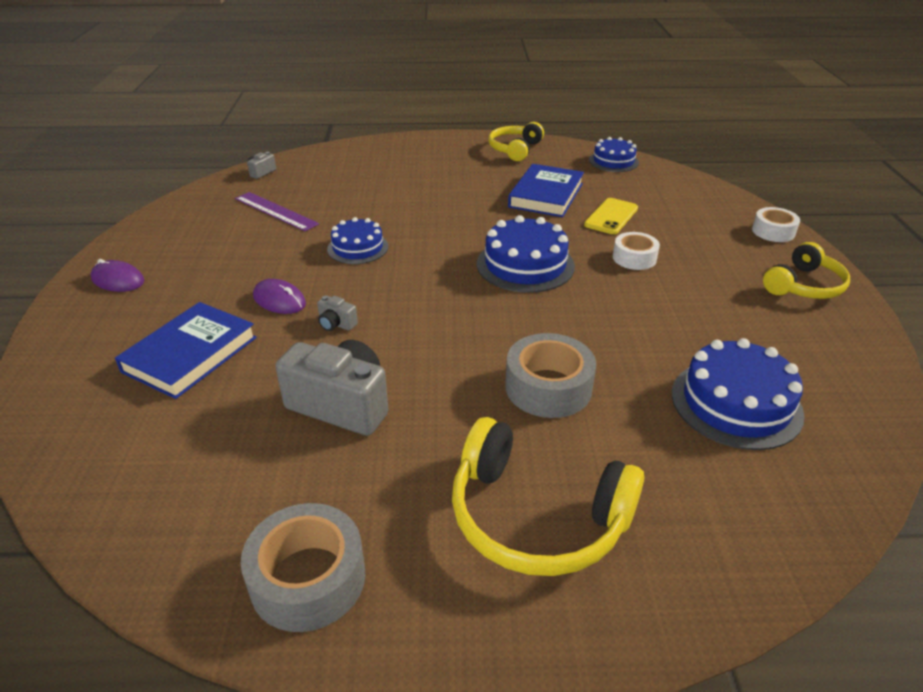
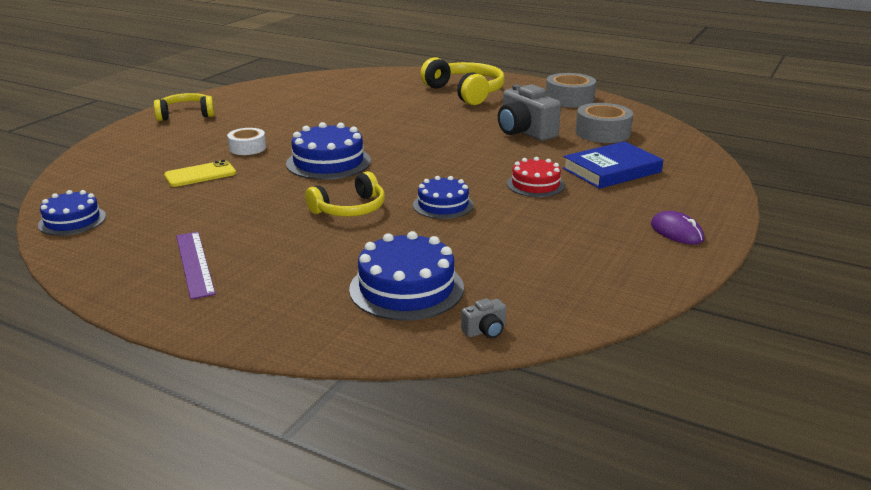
camera: 150 degrees left, 10 degrees down
purple ruler [235,192,319,231] -> purple ruler moved to [176,232,216,299]
purple mouse [253,279,306,314] -> red cake [507,157,565,197]
grey camera [317,295,358,331] -> none
yellow headphones [489,122,544,161] -> yellow headphones moved to [305,171,385,217]
grey tape [505,333,596,418] -> grey tape moved to [575,103,633,143]
blue book [508,164,584,217] -> none
blue cake [672,338,805,450] -> blue cake moved to [349,231,464,321]
white tape [752,207,800,242] -> none

